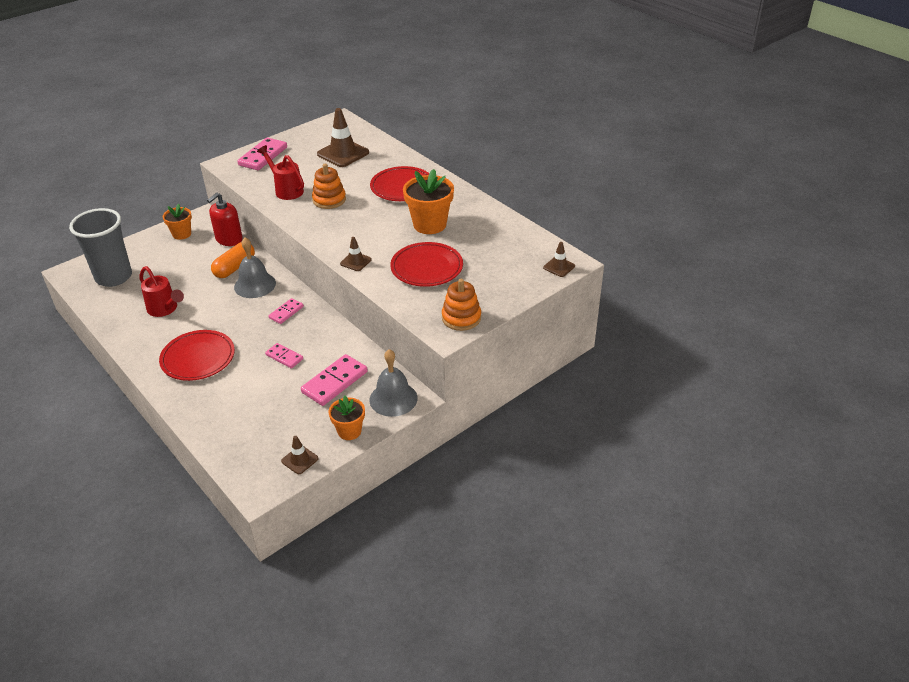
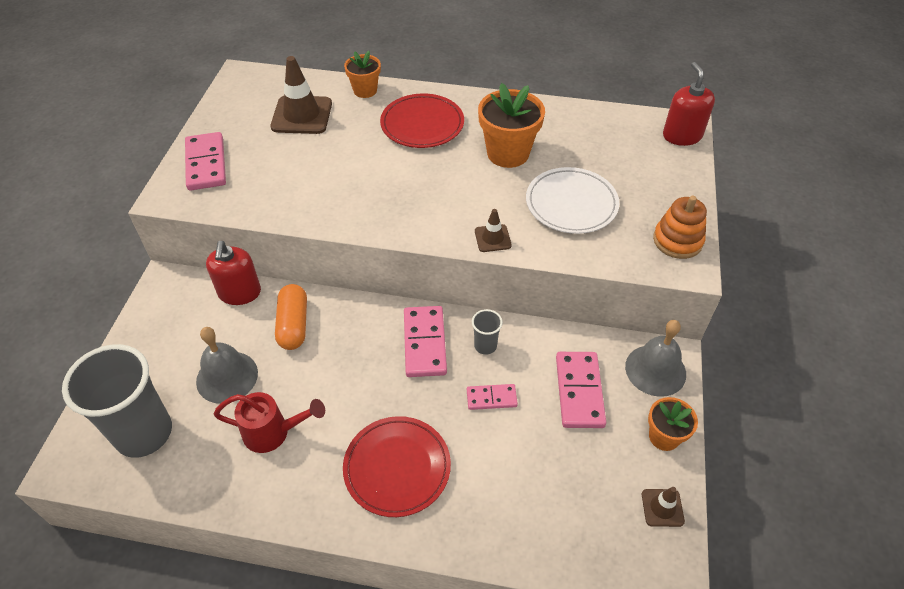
camera: 40 degrees left, 10 degrees up
orange flower pot [163,204,192,240] -> orange flower pot moved to [344,51,381,98]
grey bell [234,237,276,298] -> grey bell moved to [196,327,258,404]
red watering can [257,145,304,200] -> none
pink domino [268,298,304,324] -> pink domino [404,306,447,377], size x1.72
orange stacking toy [312,164,346,209] -> none
red plate [390,242,463,287] -> white plate [526,167,619,234]
brown traffic cone [543,242,575,277] -> red soap dispenser [663,62,715,146]
none -> grey cup [472,309,503,355]

